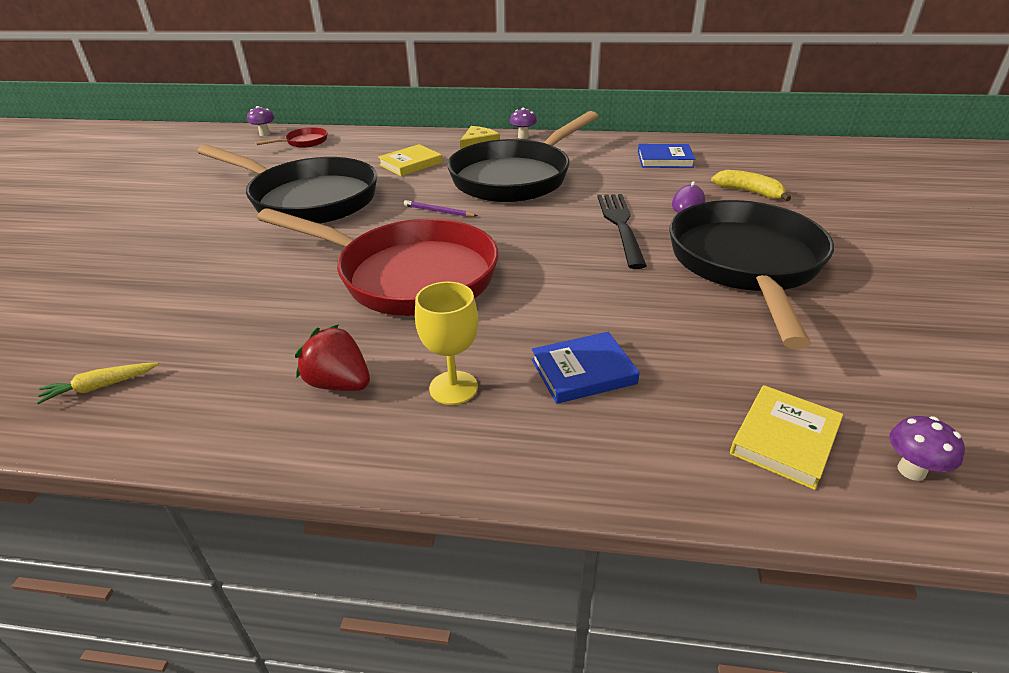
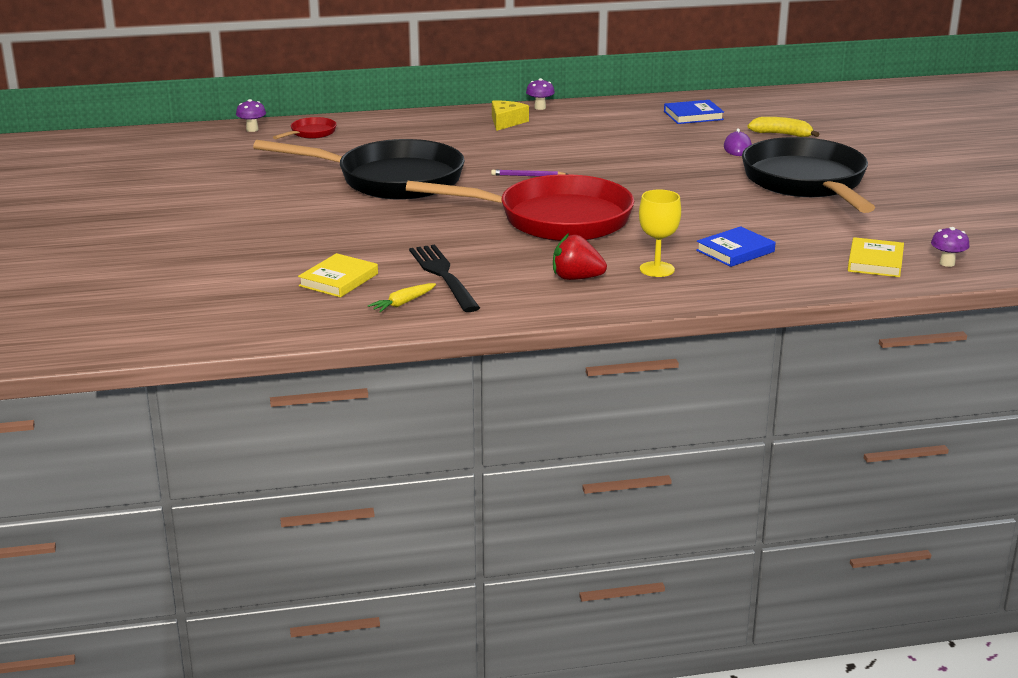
camera: 20 degrees left, 10 degrees down
yellow book [378,144,443,176] -> yellow book moved to [298,253,378,298]
black pan [447,111,598,202] -> none
black fork [597,194,647,269] -> black fork moved to [409,245,480,312]

